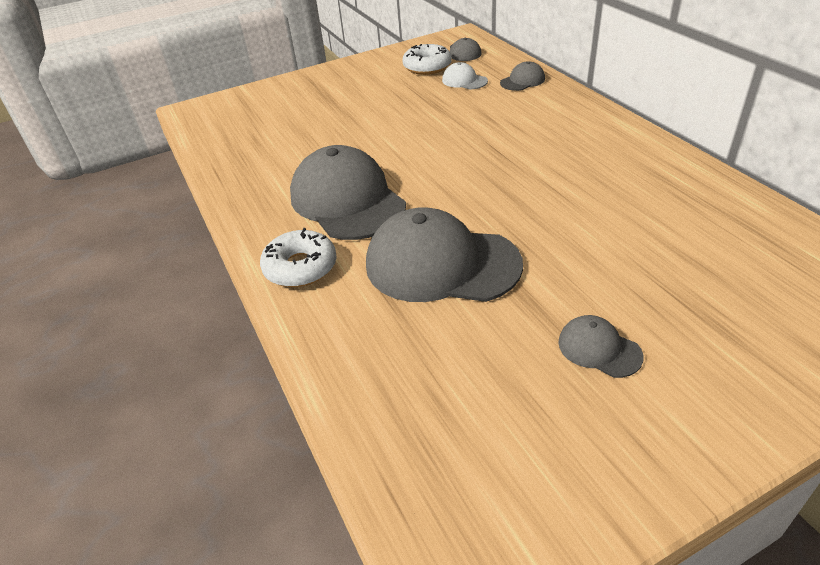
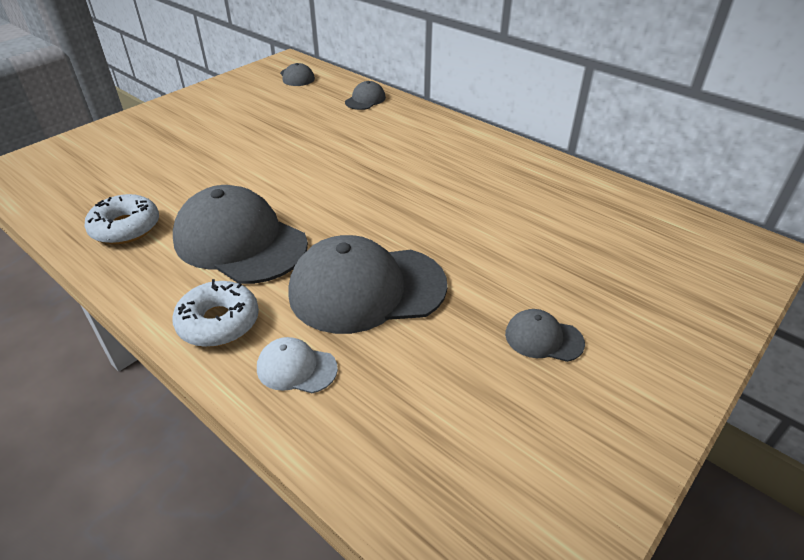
camera: 25 degrees left, 0 degrees up
white donut [402,44,452,75] -> white donut moved to [84,194,159,244]
white cap [442,62,488,89] -> white cap moved to [257,337,338,393]

